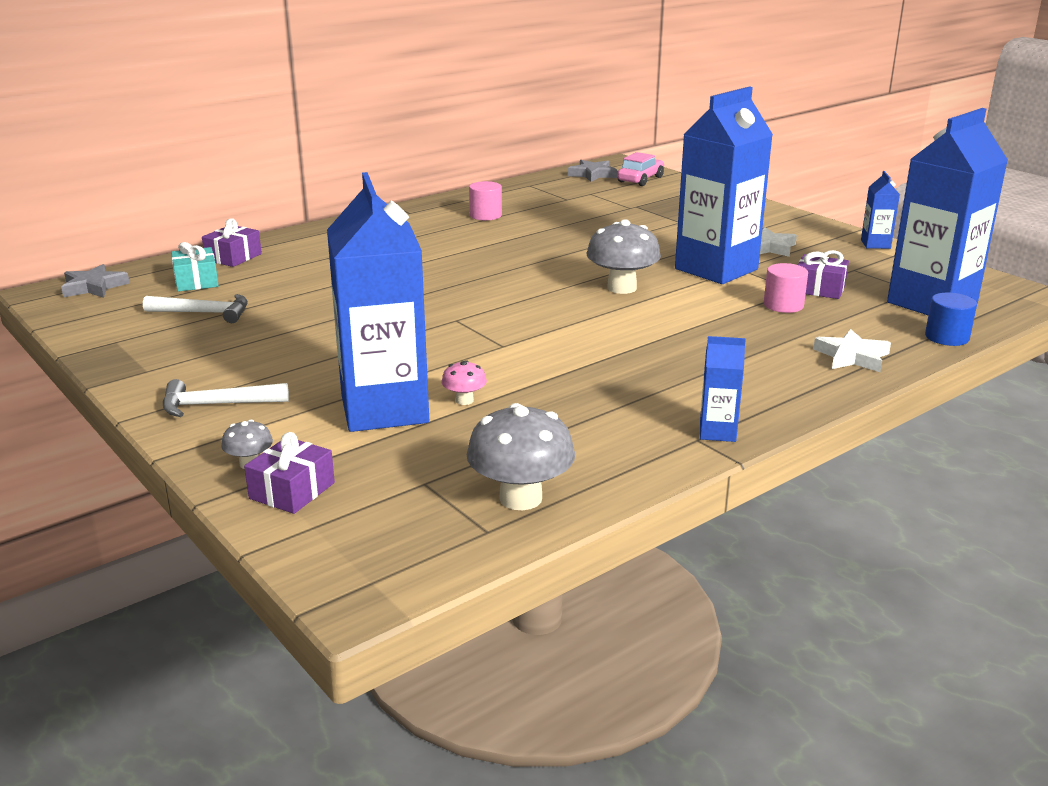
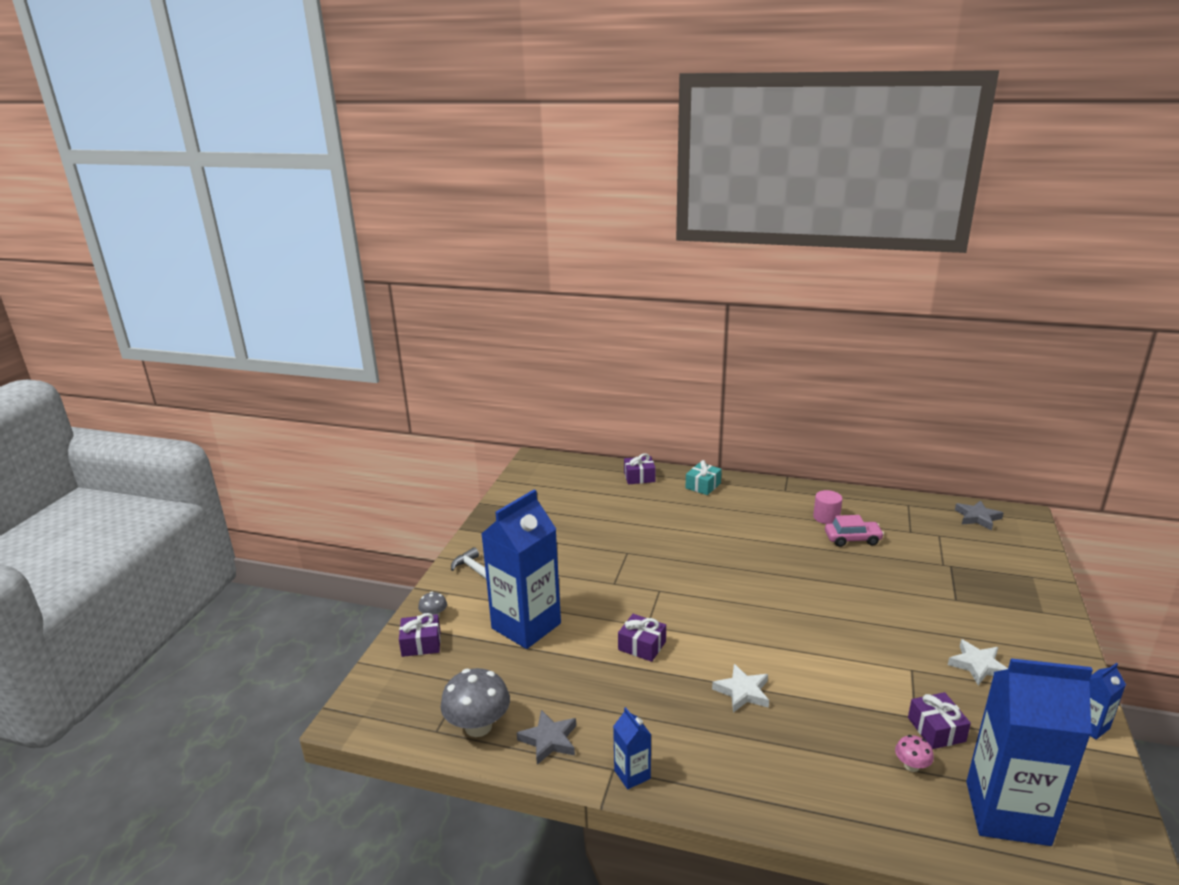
camera: 55 degrees right, 0 degrees up
grey star [61,264,130,298] -> grey star moved to [517,710,576,765]
white hammer [143,294,248,323] -> none
turquoise gift [171,242,219,292] -> turquoise gift moved to [686,460,722,495]
pink mushroom [442,360,487,405] -> pink mushroom moved to [895,735,934,772]
grey mushroom [586,219,661,294] -> none
pink car [617,152,664,186] -> pink car moved to [825,515,884,547]
blue carton [675,86,773,284] -> none
pink cylinder [764,263,808,313] -> none
white star [813,329,891,372] -> white star moved to [712,664,769,712]
blue cylinder [925,293,977,346] -> none
none -> purple gift [618,614,666,662]

